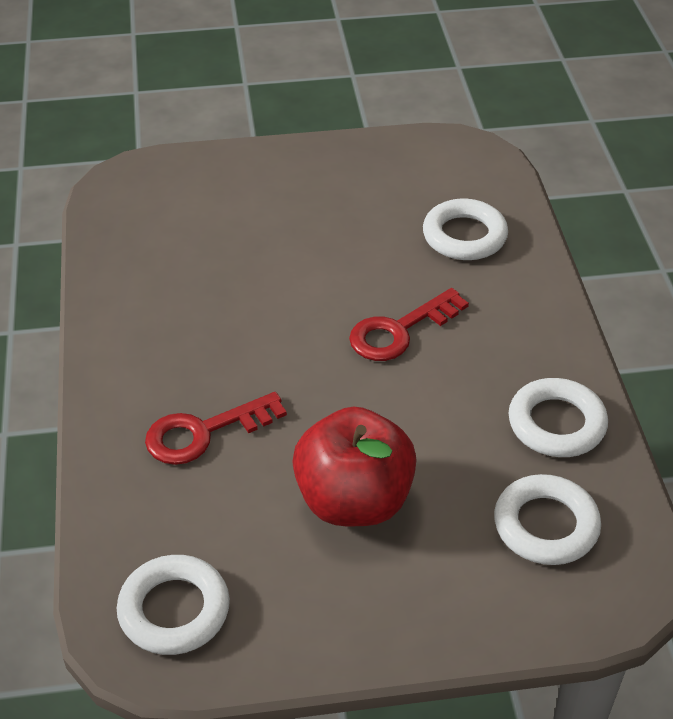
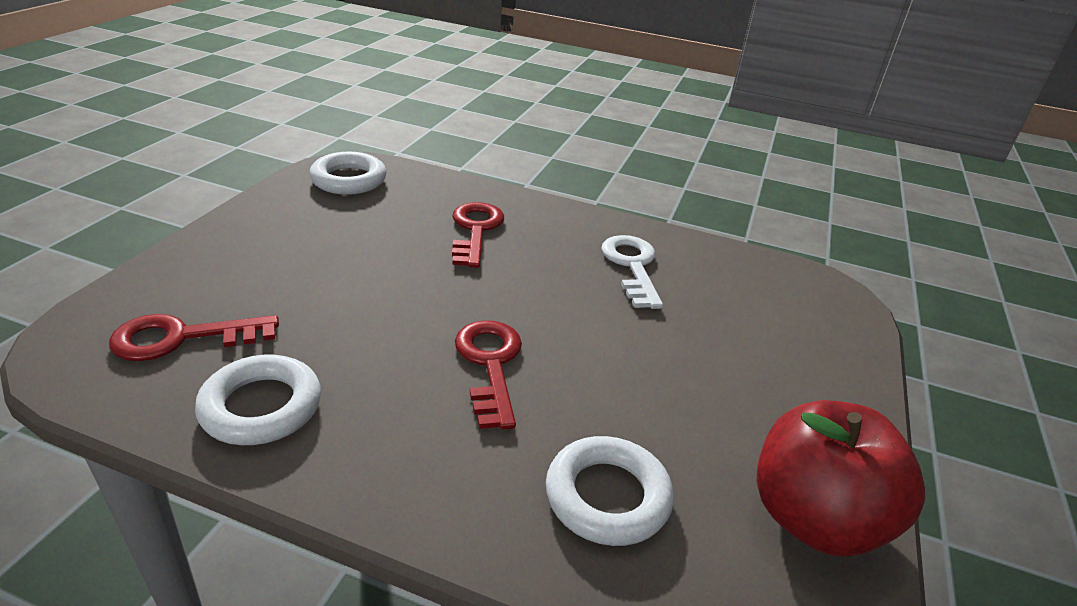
camera: 115 degrees right, 10 degrees down
red apple [292,407,417,526] -> red apple moved to [757,400,925,557]
white ring [494,474,601,565] -> red key [109,314,279,361]
none -> white key [601,235,663,309]

